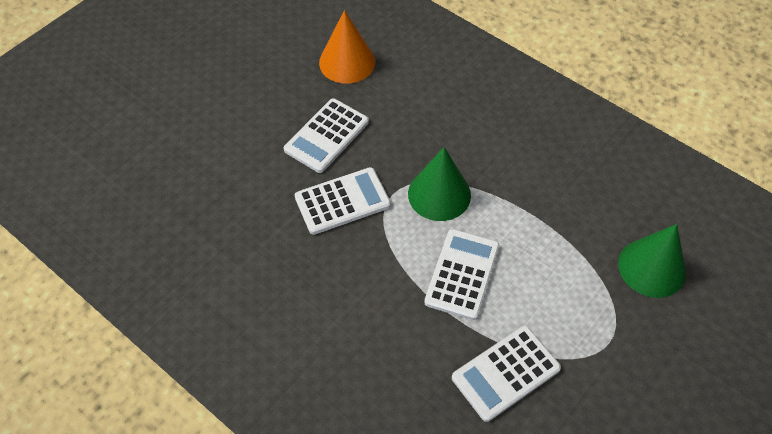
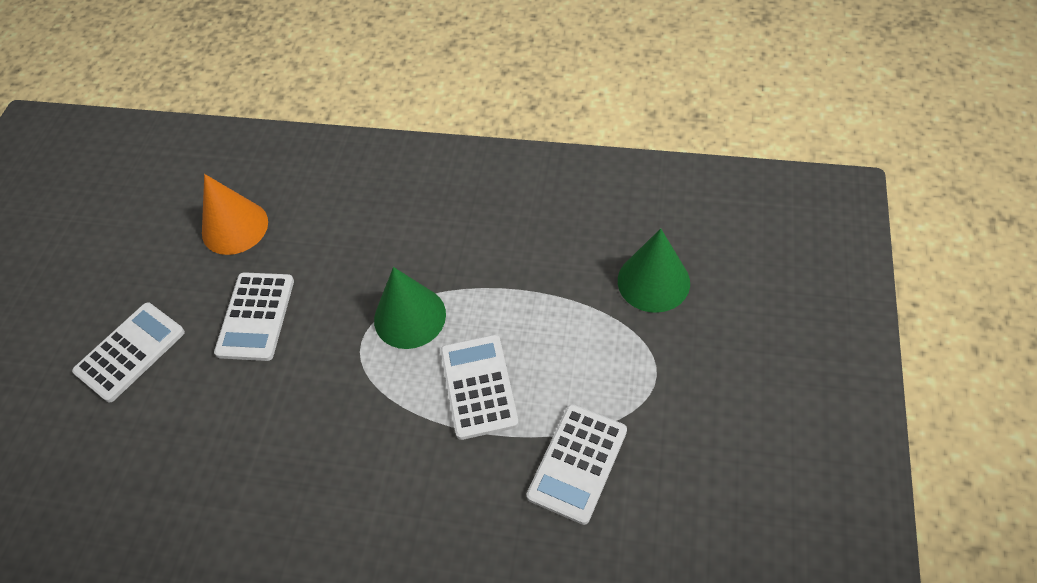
camera: 25 degrees left, 0 degrees up
white calculator [295,167,391,235] -> white calculator moved to [72,302,185,402]

